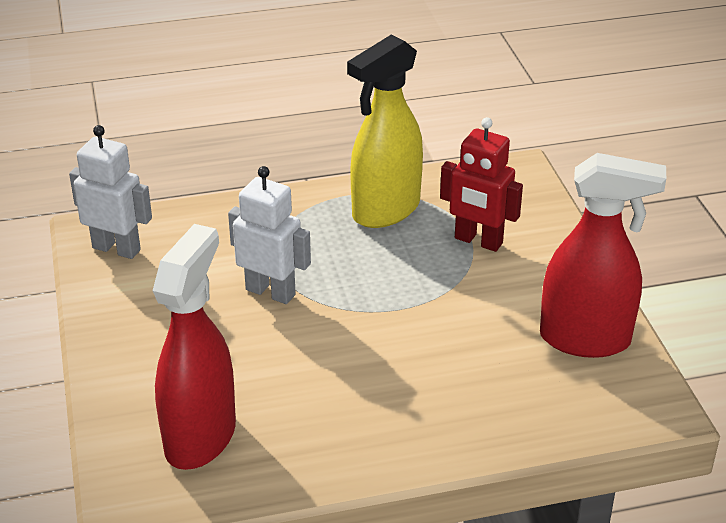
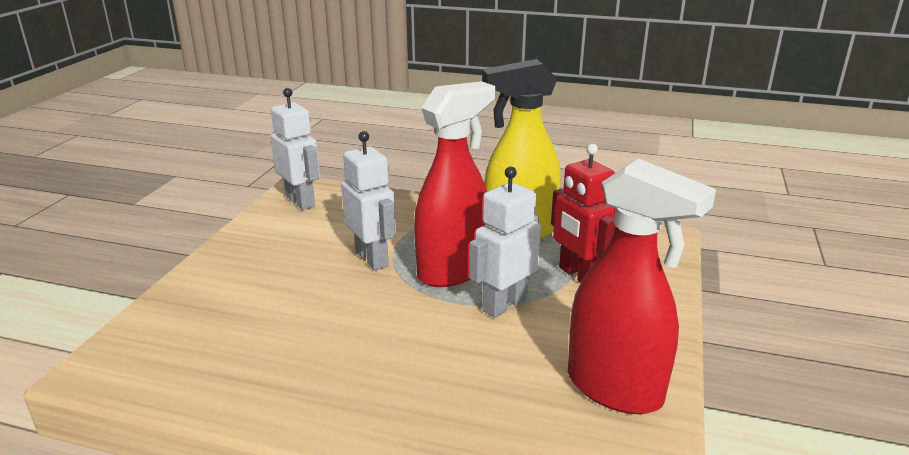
camera: 30 degrees right, 10 degrees down
red spray bottle [153,224,236,470] -> red spray bottle moved to [414,81,495,287]
none -> white robot [469,166,541,318]

